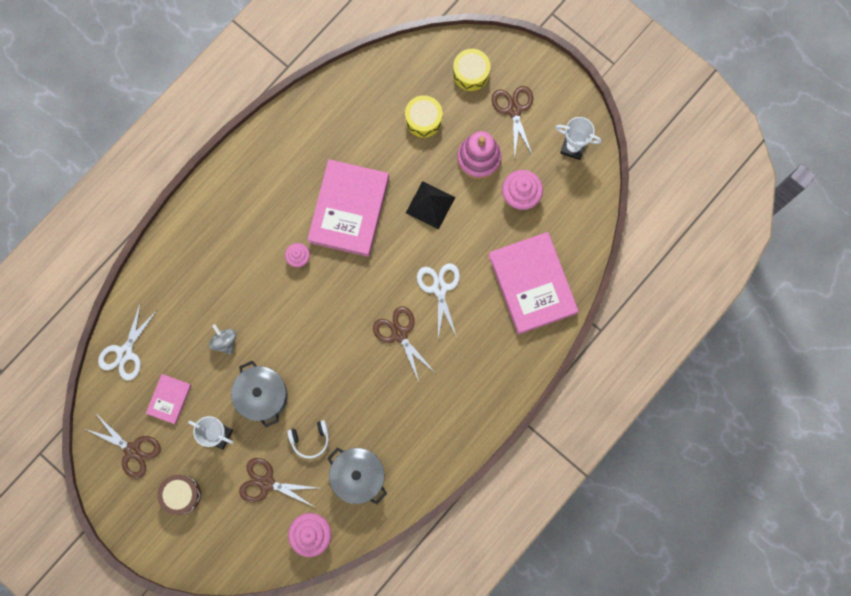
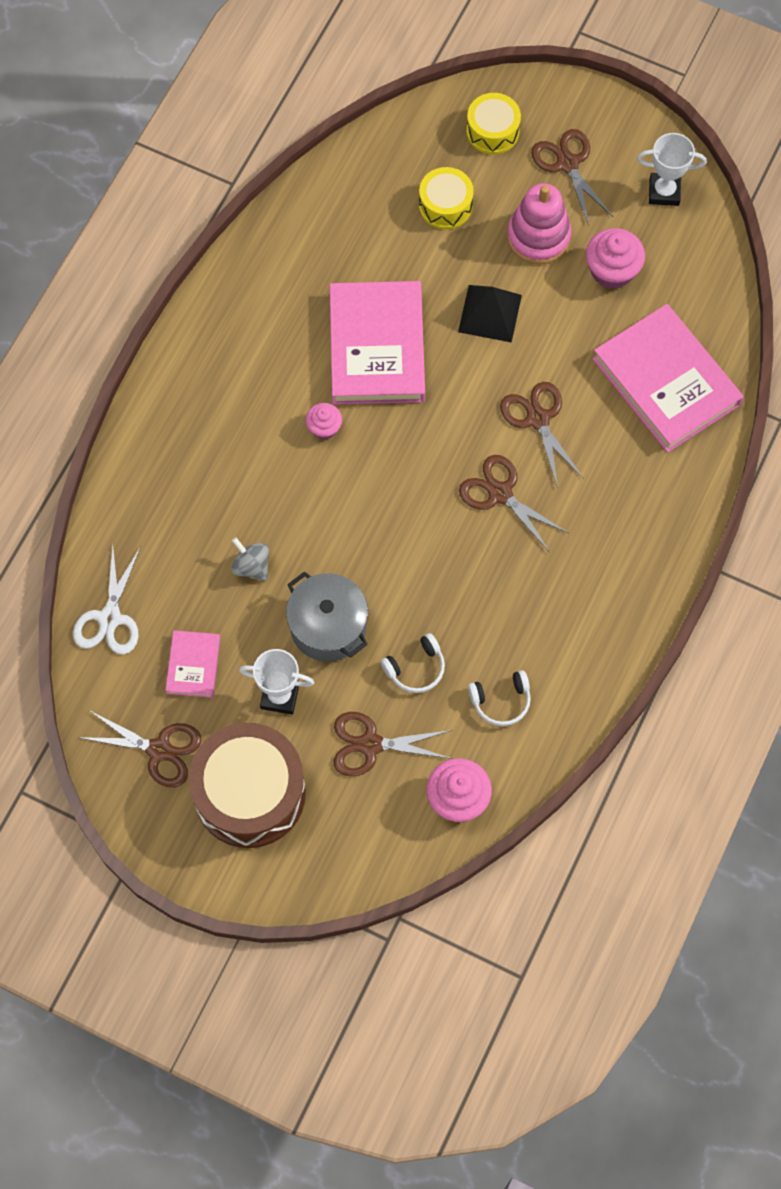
camera: 15 degrees left, 10 degrees down
brown drum [157,475,201,515] -> brown drum [189,723,306,848], size x1.88
grey pot [327,448,387,504] -> white headphones [468,670,531,726]
white scissors [417,263,460,338] -> brown scissors [500,382,584,488]

